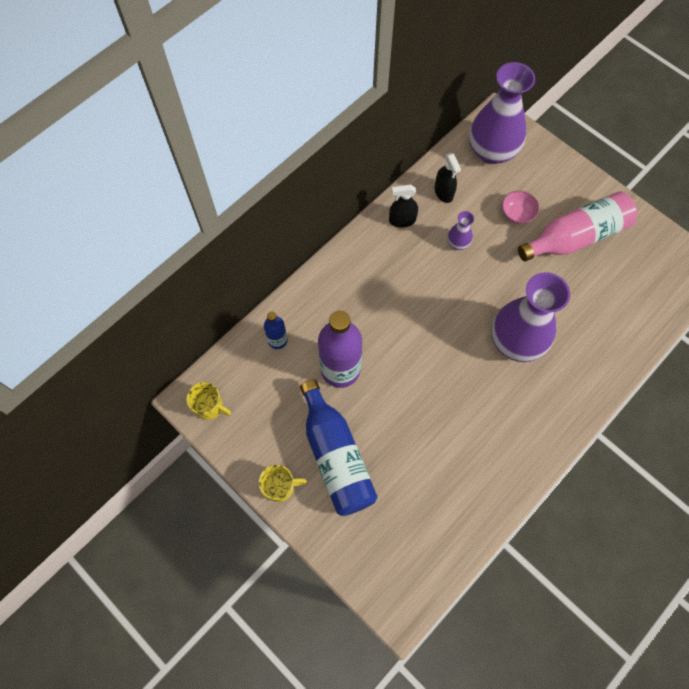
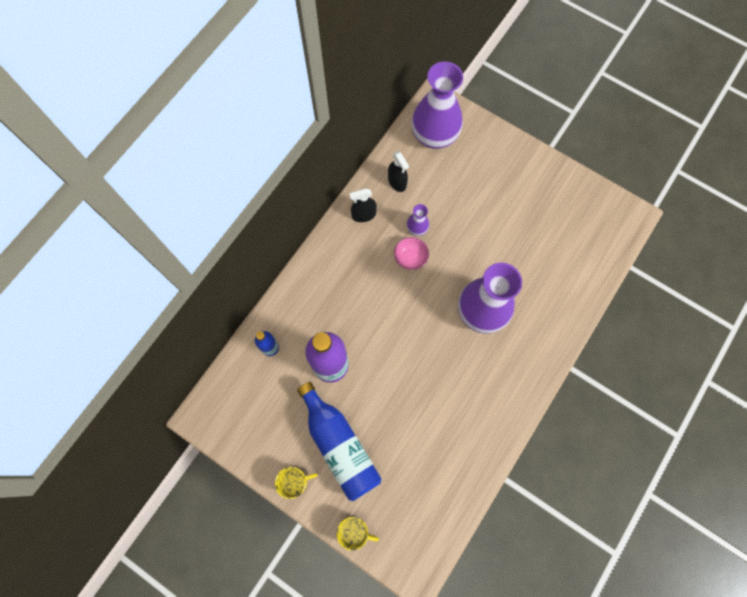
camera: 10 degrees left, 5 degrees up
yellow mug [186,382,231,420] -> yellow mug moved to [337,517,379,551]
pink bowl [502,191,539,224] -> pink bowl moved to [394,237,429,270]
pink bottle [518,191,637,261] -> none

